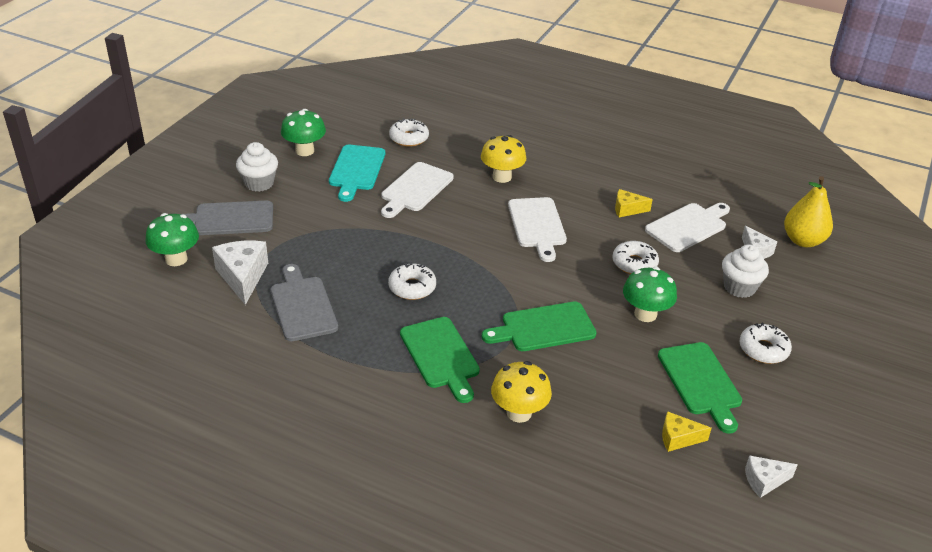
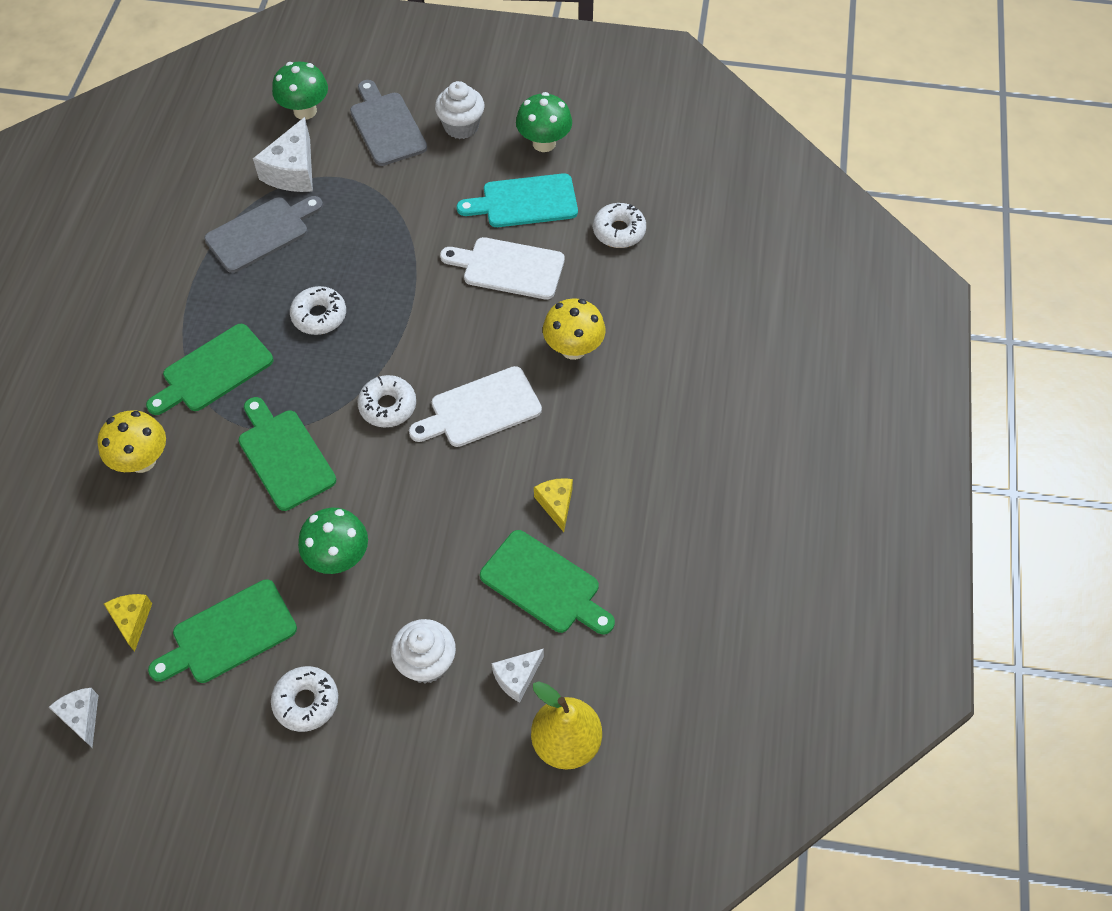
camera: 75 degrees right, 20 degrees up
white cheese [212,241,268,305] -> white cheese turned 135 degrees clockwise [253,117,313,192]
white donut [612,241,659,274] -> white donut moved to [358,375,416,427]
white cutting board [645,203,730,252] -> green cutting board [480,530,615,634]

